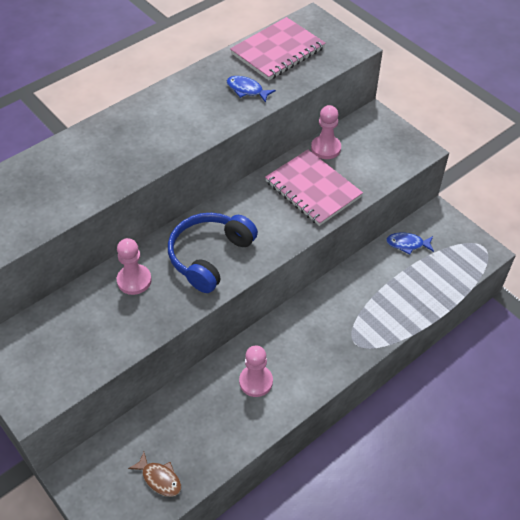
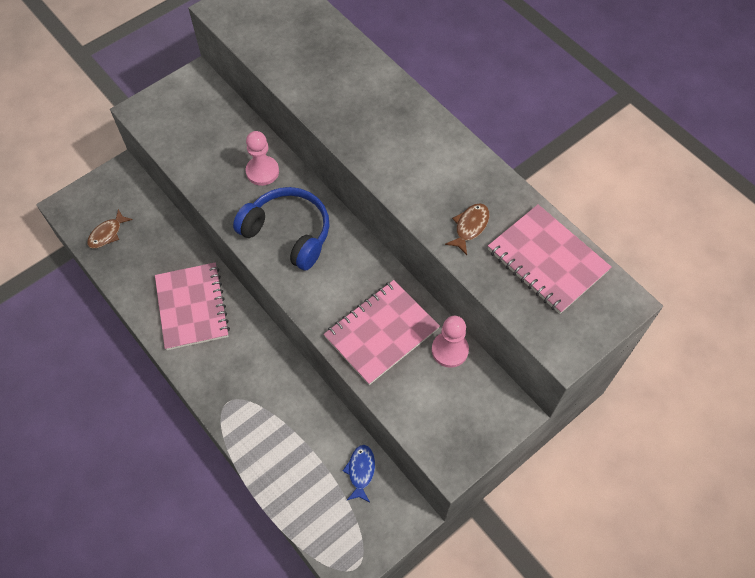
camera: 90 degrees right, 10 degrees up
blue fish [227,76,276,103] -> brown fish [445,203,490,255]
pink pawn [239,345,273,397] -> pink notebook [155,263,230,350]

